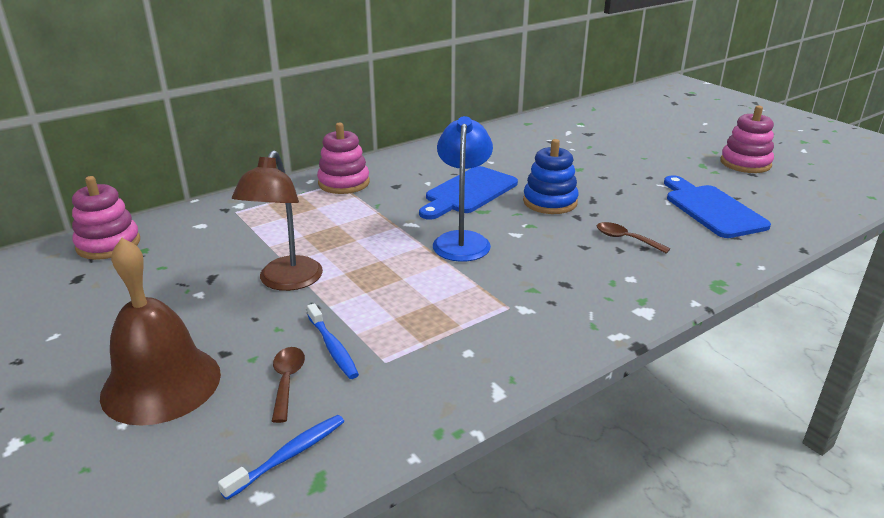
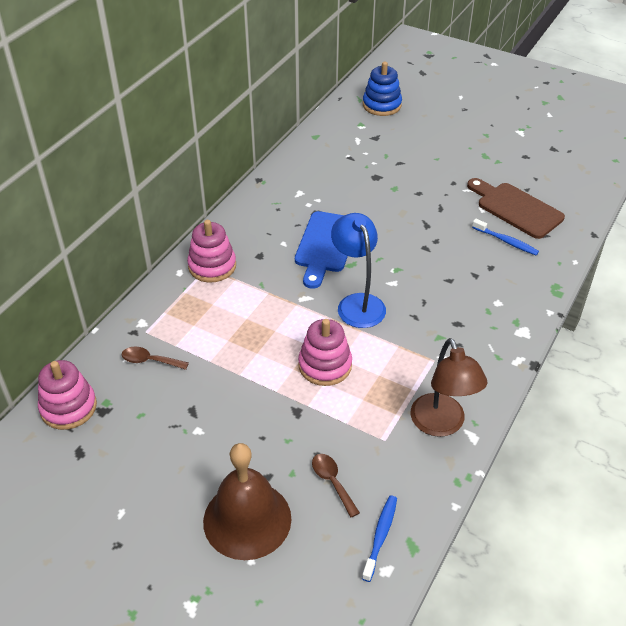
camera: 25 degrees left, 15 degrees up
brown lamp [232,150,323,291] -> brown lamp moved to [410,338,487,437]
blue toothbrush [307,303,359,379] -> blue toothbrush moved to [472,219,539,255]
blue stacking toy [523,139,579,214] -> blue stacking toy moved to [363,61,402,116]
brown spoon [597,222,671,254] -> brown spoon moved to [122,347,189,370]
blue cutting board [664,175,771,238] -> brown cutting board [467,178,565,239]
pink stacking toy [720,106,774,173] -> pink stacking toy moved to [298,319,352,386]

